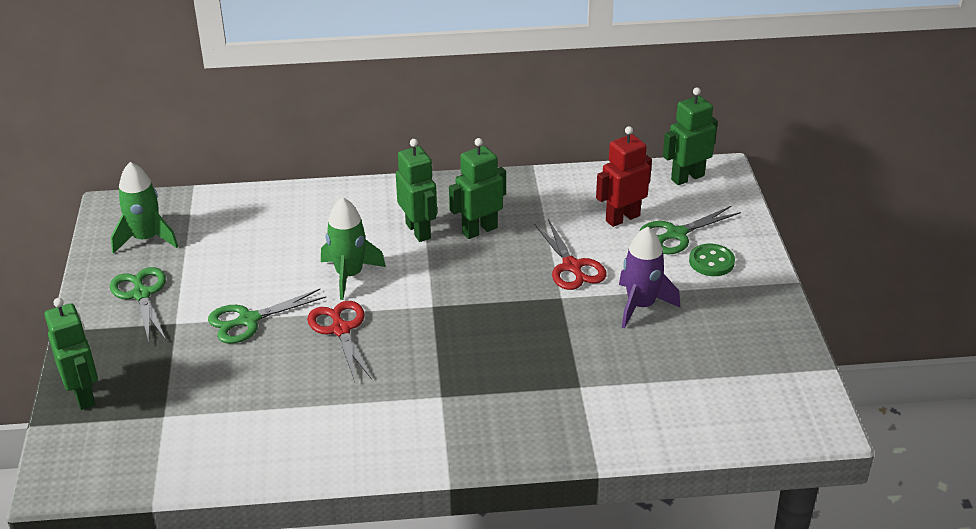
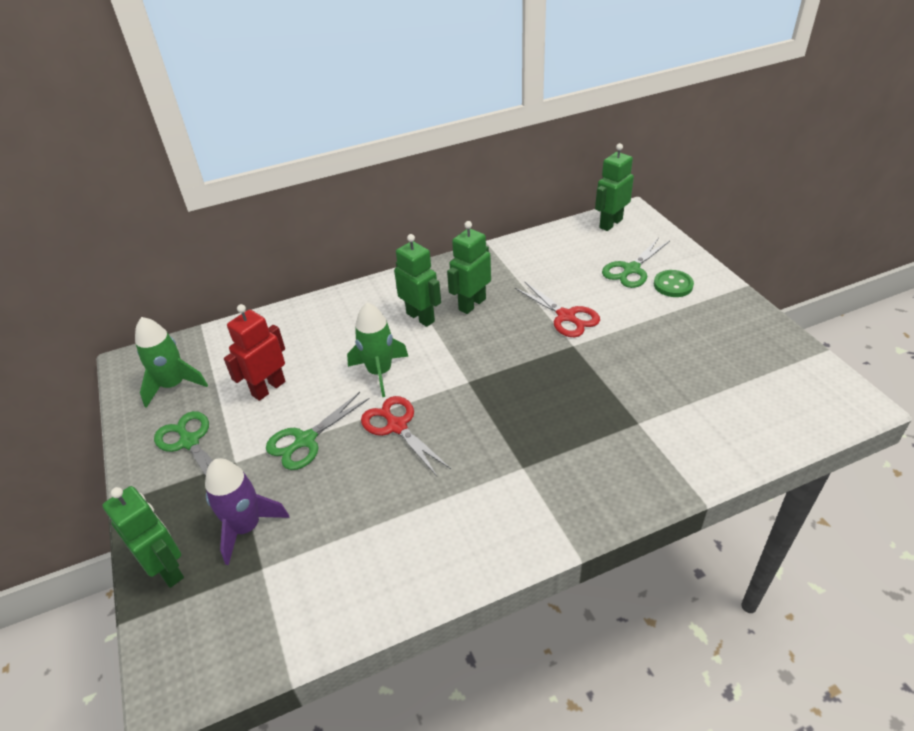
camera: 15 degrees left, 5 degrees up
red robot [596,126,652,227] -> red robot moved to [224,304,286,401]
purple rocket [619,227,680,329] -> purple rocket moved to [205,458,289,565]

